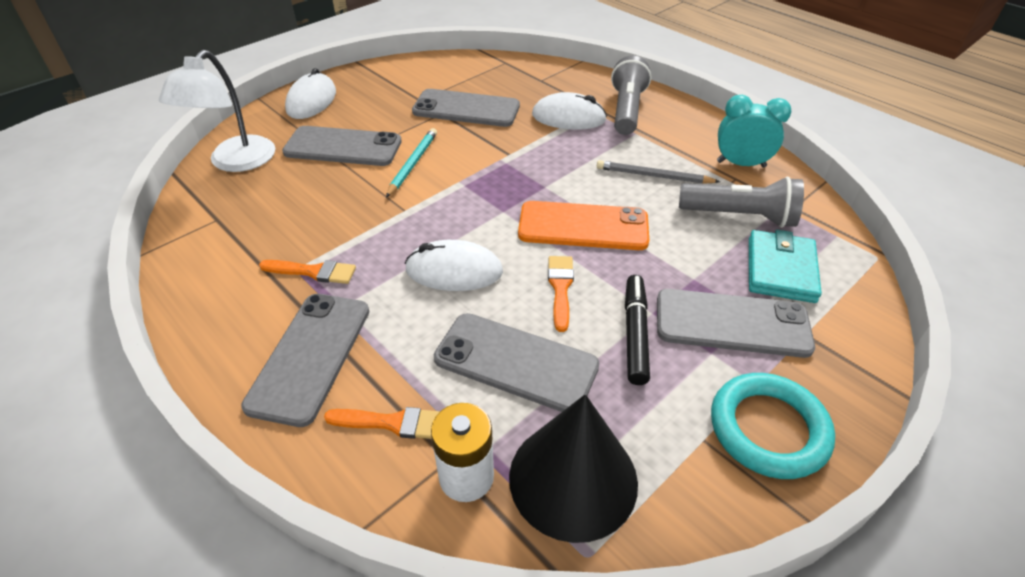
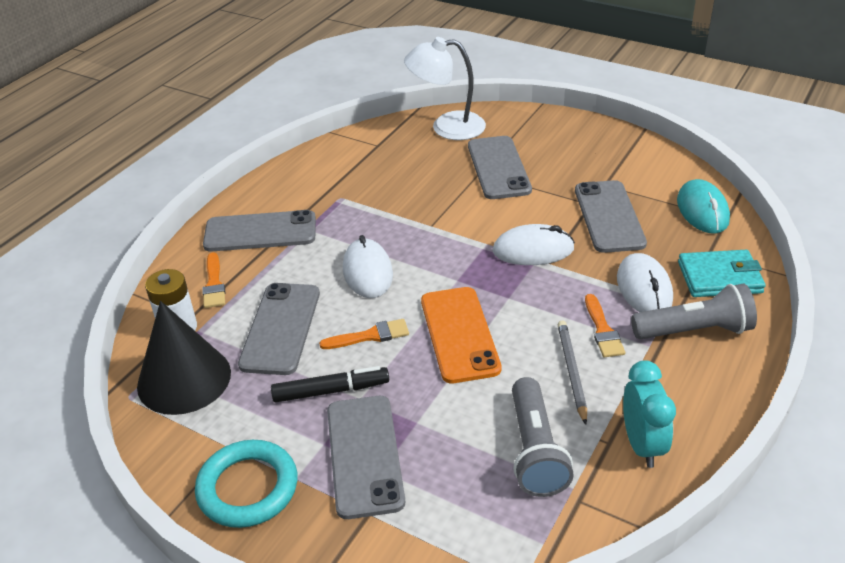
camera: 75 degrees right, 5 degrees down
orange brush [259,260,356,284] -> orange brush moved to [585,294,625,357]
white mouse [285,68,336,119] -> white mouse moved to [492,224,575,265]
turquoise pencil [386,128,437,197] -> none
turquoise wallet [749,230,822,303] -> turquoise wallet moved to [678,250,766,297]
none -> turquoise mouse [677,179,730,234]

